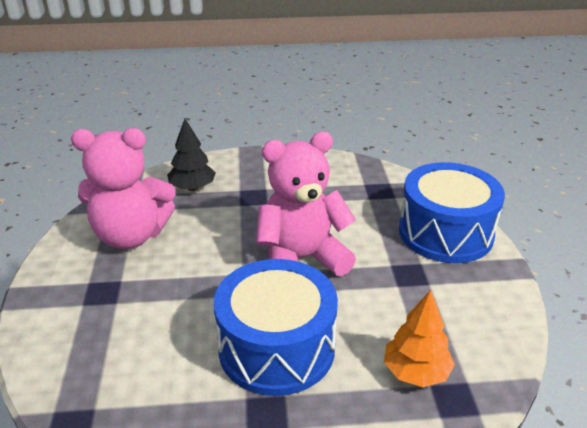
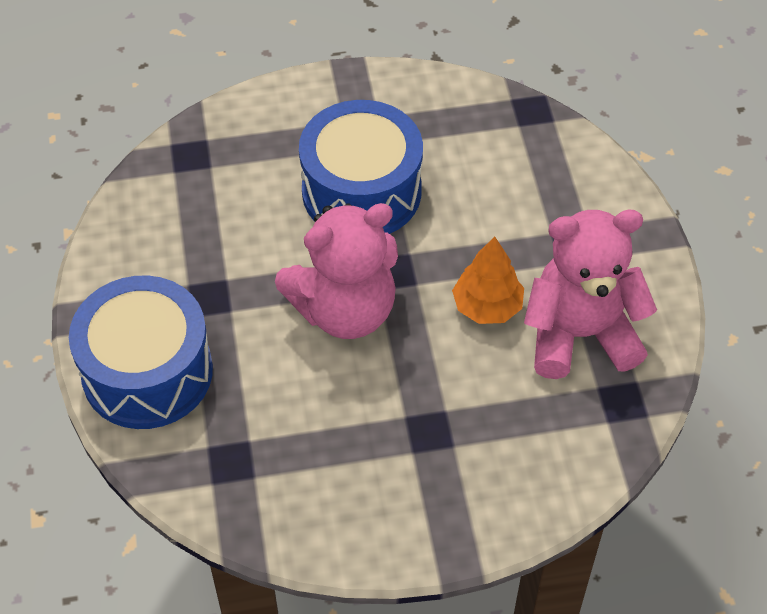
camera: 175 degrees right, 20 degrees up
black tree [167,119,216,191] -> none
orange tree [384,290,455,387] -> orange tree moved to [452,237,524,324]

